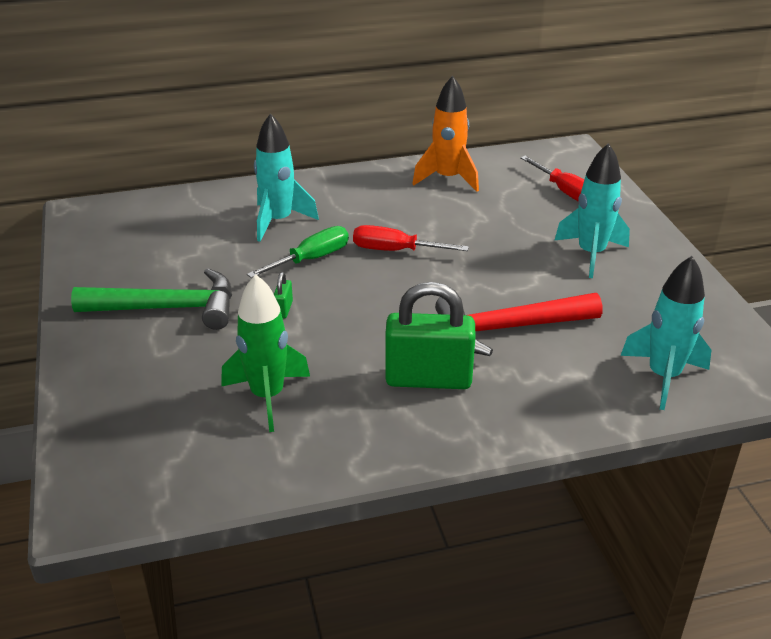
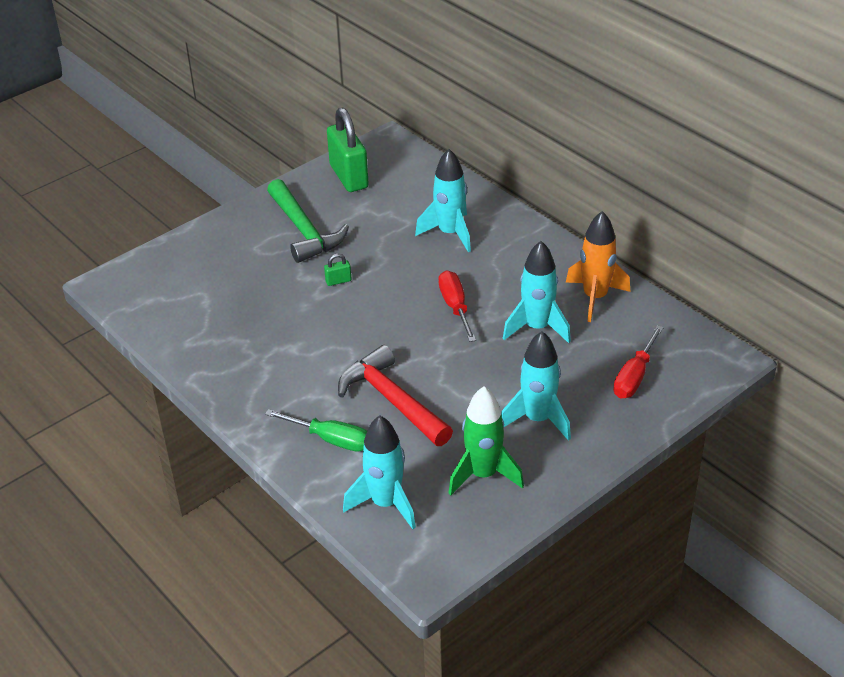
camera: 65 degrees right, 5 degrees up
green rocket [221,274,310,432] -> green rocket moved to [448,386,524,496]
green screwdriver [247,226,349,278] -> green screwdriver moved to [265,409,367,452]
green padlock [385,282,476,389] -> green padlock moved to [327,107,369,192]
none -> turquoise rocket [503,241,571,343]

